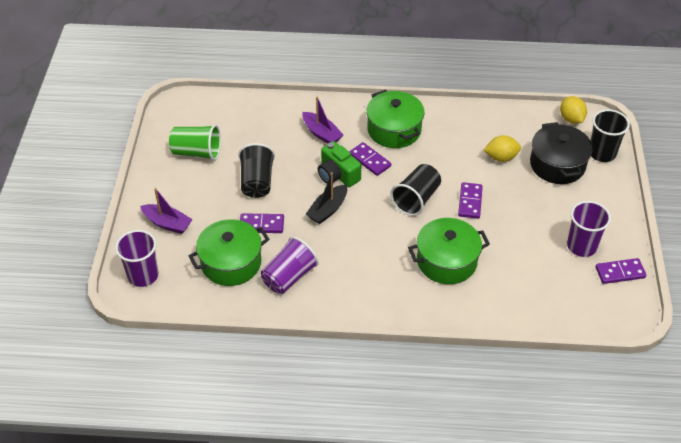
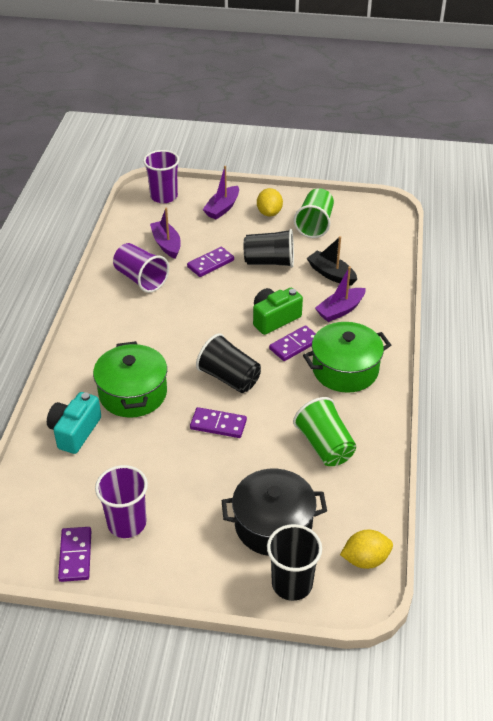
camera: 95 degrees right, 5 degrees down
green pot [189,219,269,286] -> purple boat [150,208,181,259]
purple domino [240,213,284,233] -> purple domino turned 45 degrees clockwise [187,247,234,277]
black boat [306,172,347,224] -> black boat moved to [307,236,357,286]
yellow lemon [484,135,521,162] -> yellow lemon moved to [257,188,283,217]
none -> turquoise camera [47,392,101,454]
none -> green cup [293,397,356,466]

